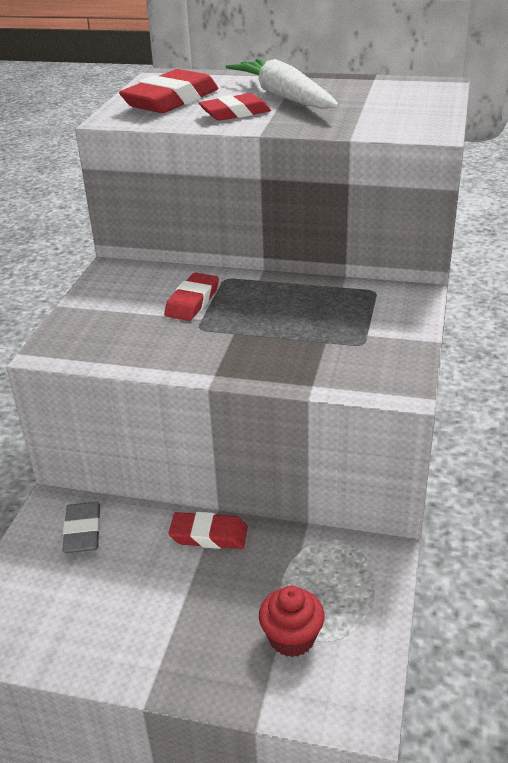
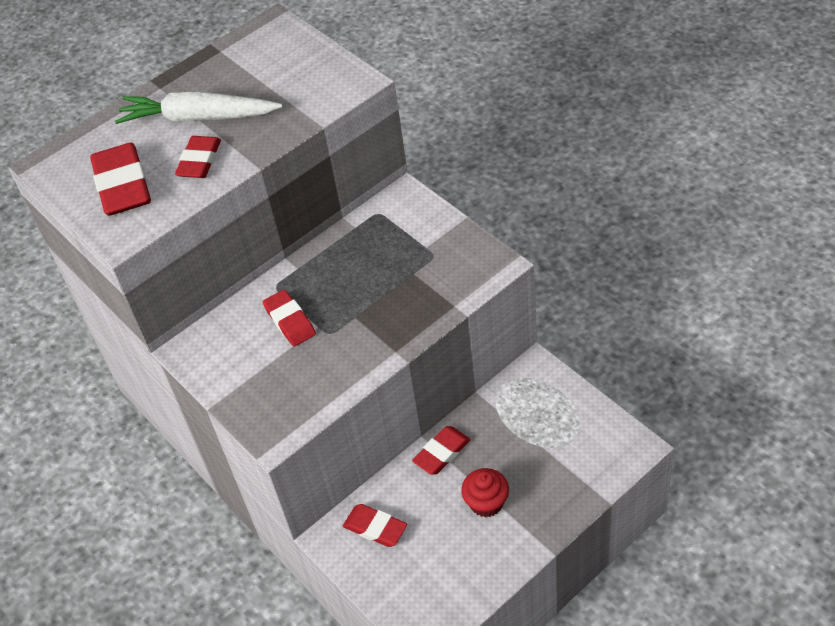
camera: 50 degrees left, 15 degrees up
grey eraser [63,502,101,553] -> red eraser [343,504,407,547]
red cupcake [259,586,325,657] -> red cupcake moved to [461,468,509,517]

